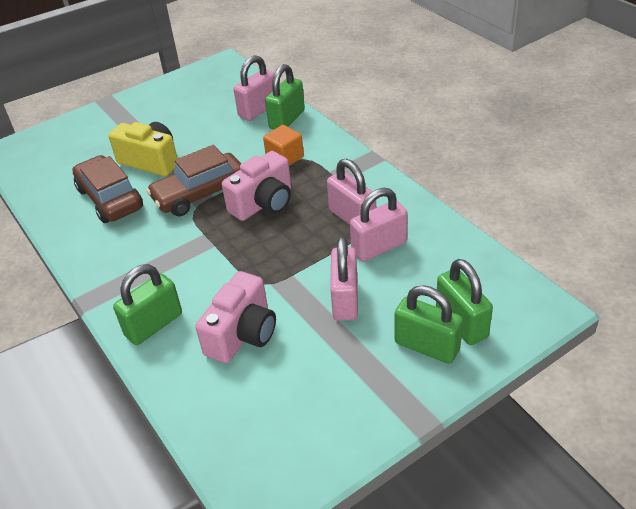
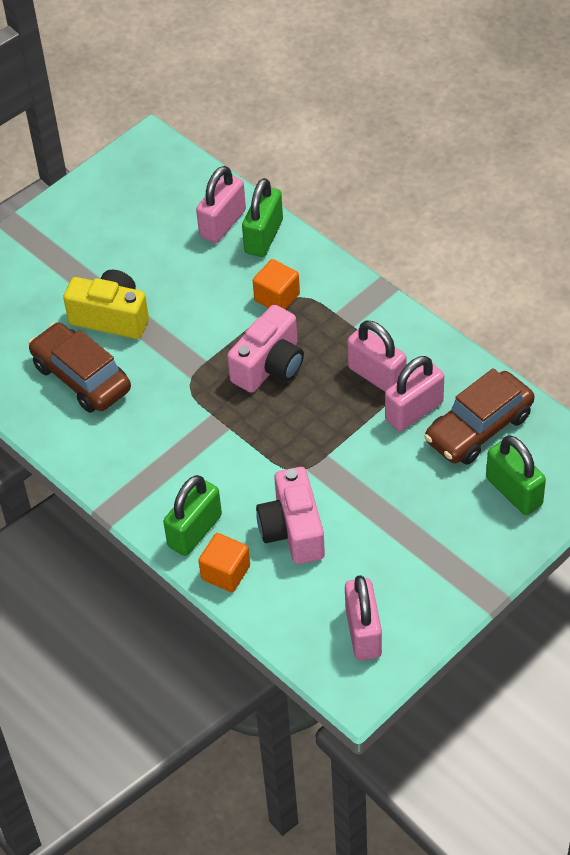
camera: 10 degrees left, 10 degrees up
brown car [146,145,241,216] -> brown car moved to [424,368,534,465]
pink camera [196,271,276,363] -> pink camera turned 150 degrees clockwise [256,467,325,564]
pink padlock [330,236,358,321] -> pink padlock moved to [345,575,382,660]
green padlock [395,285,463,364] -> none
none -> orange cube [198,533,250,592]

